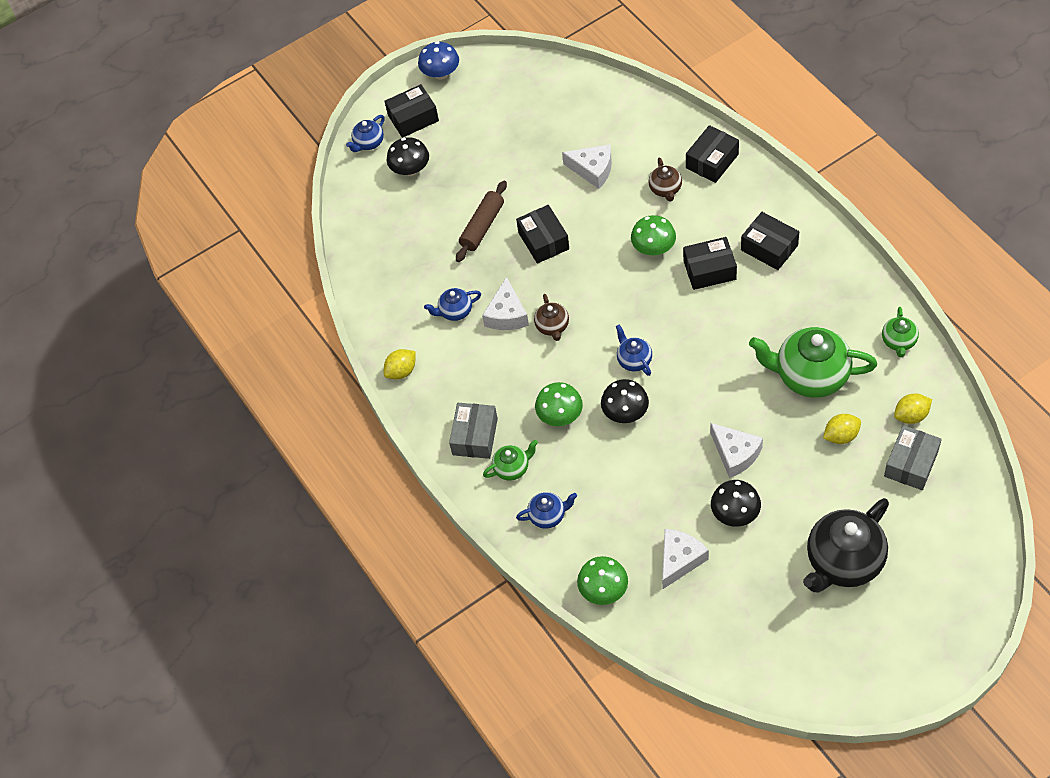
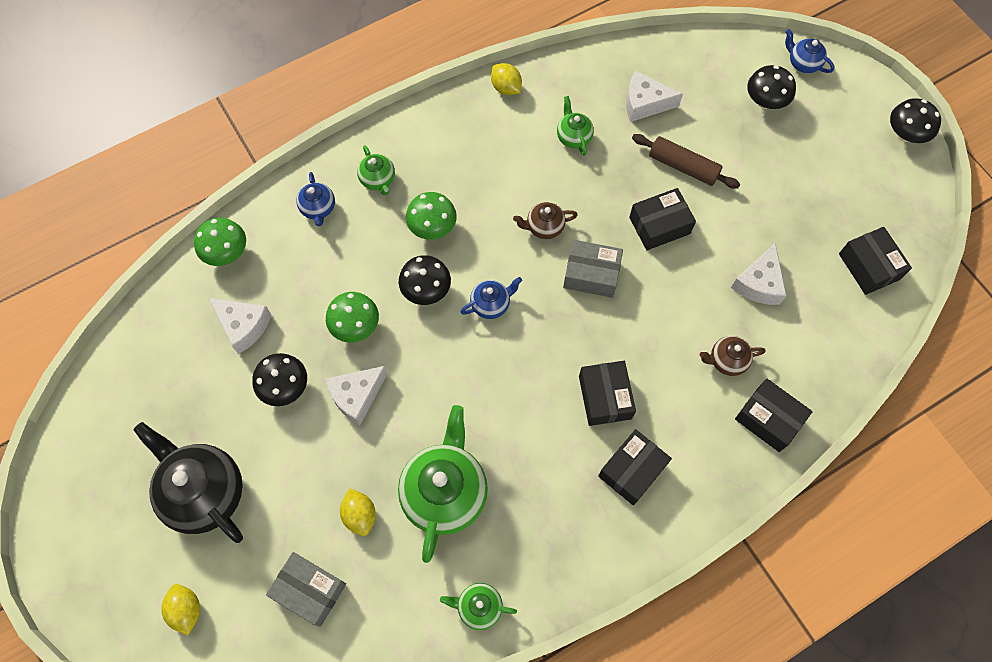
camera: 85 degrees right, 10 degrees up
black box [384,84,439,138] -> black box moved to [839,227,912,295]
blue mushroom [418,41,459,80] -> black mushroom [890,98,941,143]
blue teapot [424,288,481,321] -> green teapot [557,96,594,156]
grey box [449,403,498,459] -> grey box moved to [563,240,623,298]
white cheese [482,277,529,330] -> white cheese moved to [626,71,683,122]
green mushroom [631,215,676,255] -> green mushroom moved to [326,292,379,343]
yellow lemon [894,394,932,424] -> yellow lemon moved to [161,584,200,635]

